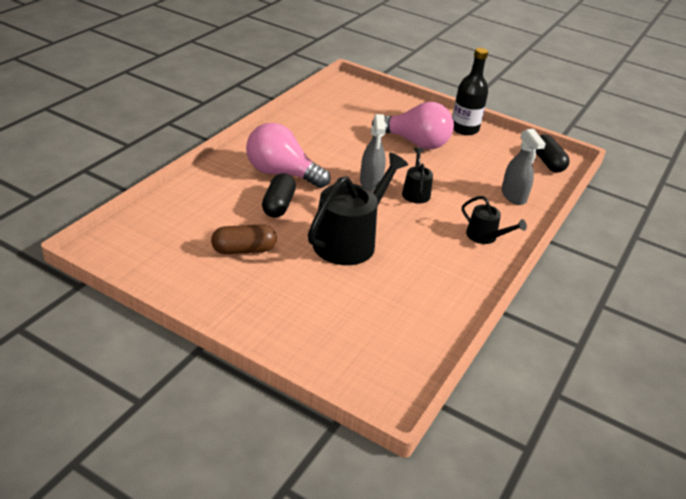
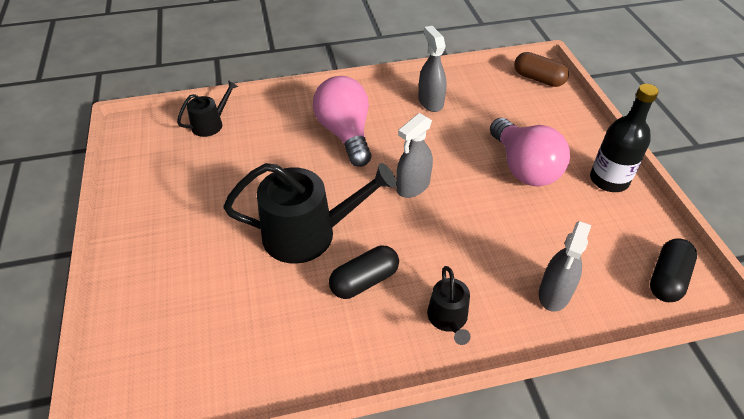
camera: 50 degrees right, 10 degrees up
brown capsule [211,224,277,254] -> brown capsule moved to [514,52,569,87]
black capsule [262,173,296,218] -> black capsule moved to [329,246,399,299]
black watering can [402,148,433,203] -> black watering can moved to [177,80,238,137]
none -> grey spray bottle [418,26,446,112]

